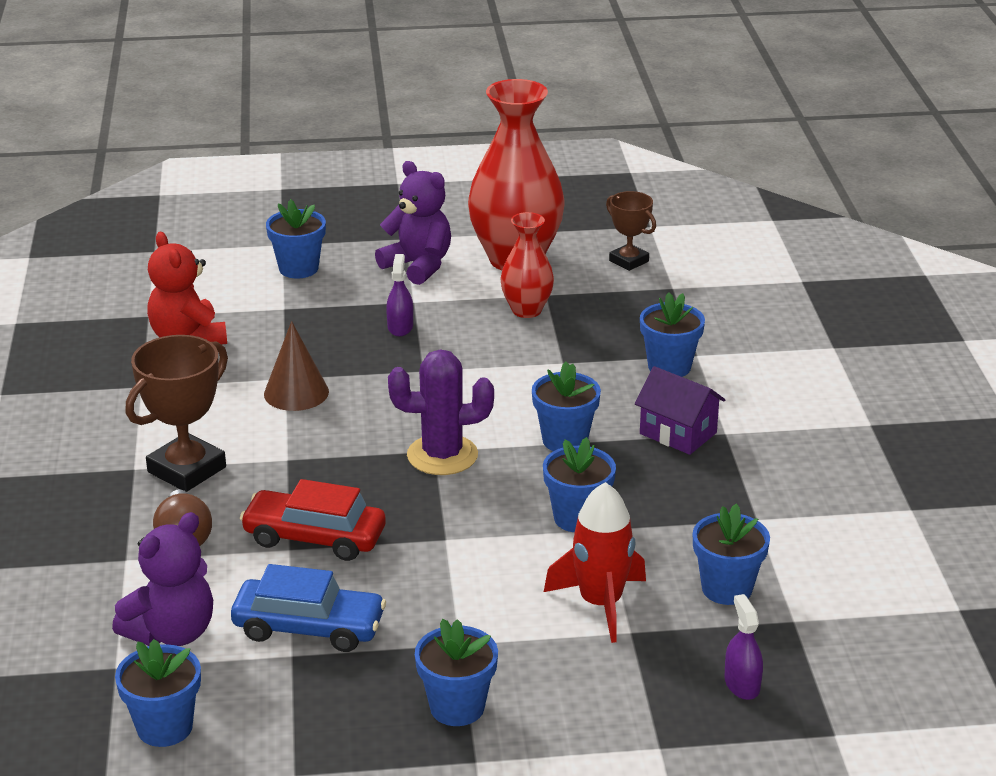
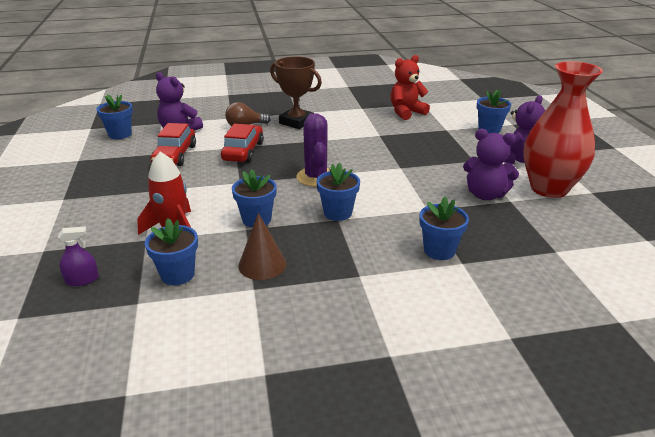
camera: 85 degrees right, 0 degrees up
blue car [231,564,386,652] -> red car [151,123,196,166]
brown cone [264,321,329,411] -> brown cone moved to [238,213,286,280]
purple spray bottle [386,254,413,336] -> none
blue flower pot [415,619,498,726] -> none
red vase [500,212,554,318] -> purple teddy bear [463,129,519,200]
brown trophy [606,191,656,271] -> none
purple house [635,366,725,455] -> none

